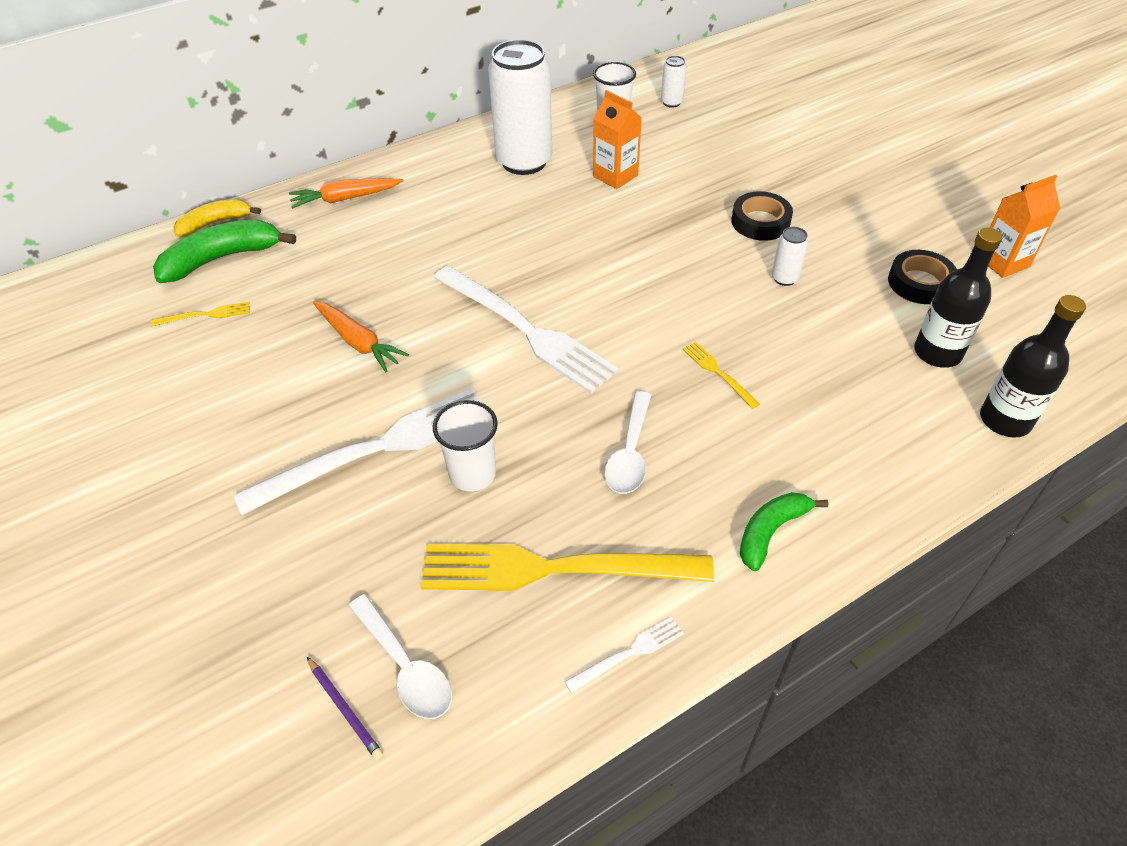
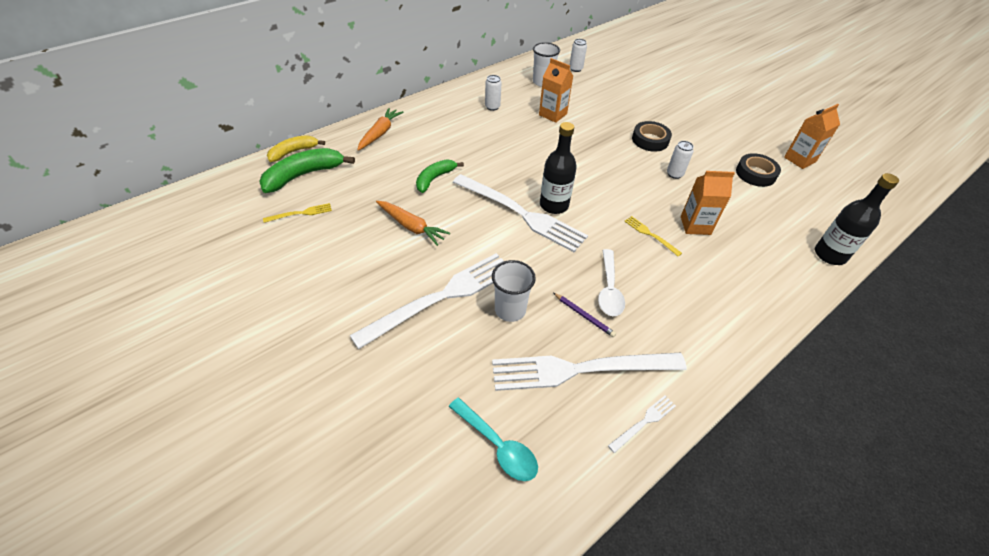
camera: 10 degrees left, 0 degrees up
orange carrot [289,178,403,209] -> orange carrot turned 135 degrees clockwise [357,108,403,151]
purple pencil [307,657,383,760] -> purple pencil moved to [554,293,616,337]
white spoon [349,594,452,719] -> turquoise spoon [449,398,538,481]
yellow fork [421,544,714,591] -> white fork [492,353,687,391]
white can [488,40,552,175] -> white can [485,75,502,111], size x0.42
green banana [740,492,828,571] -> green banana moved to [416,159,464,193]
black bottle [914,228,1002,368] -> black bottle moved to [540,122,577,214]
none -> orange carton [681,171,735,235]

